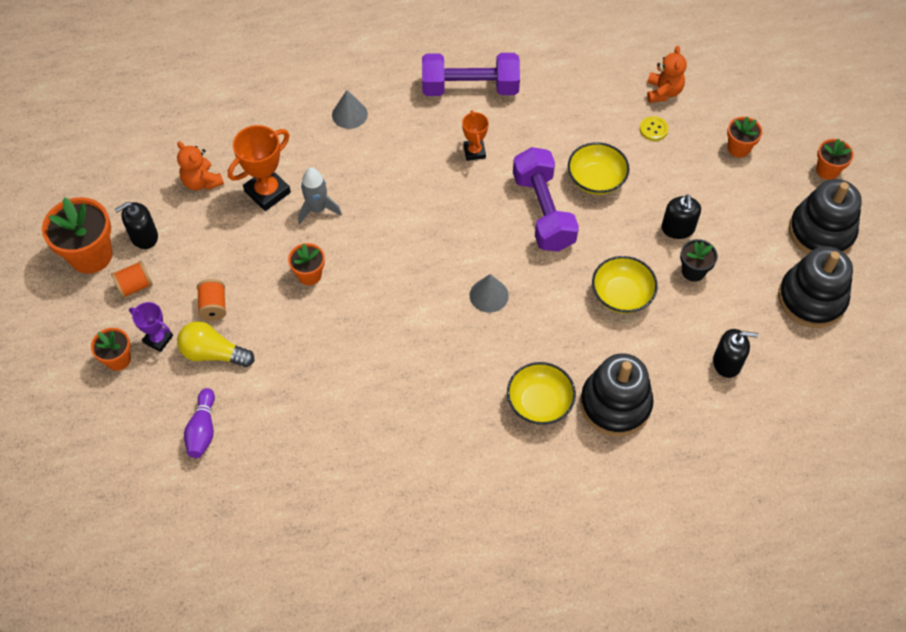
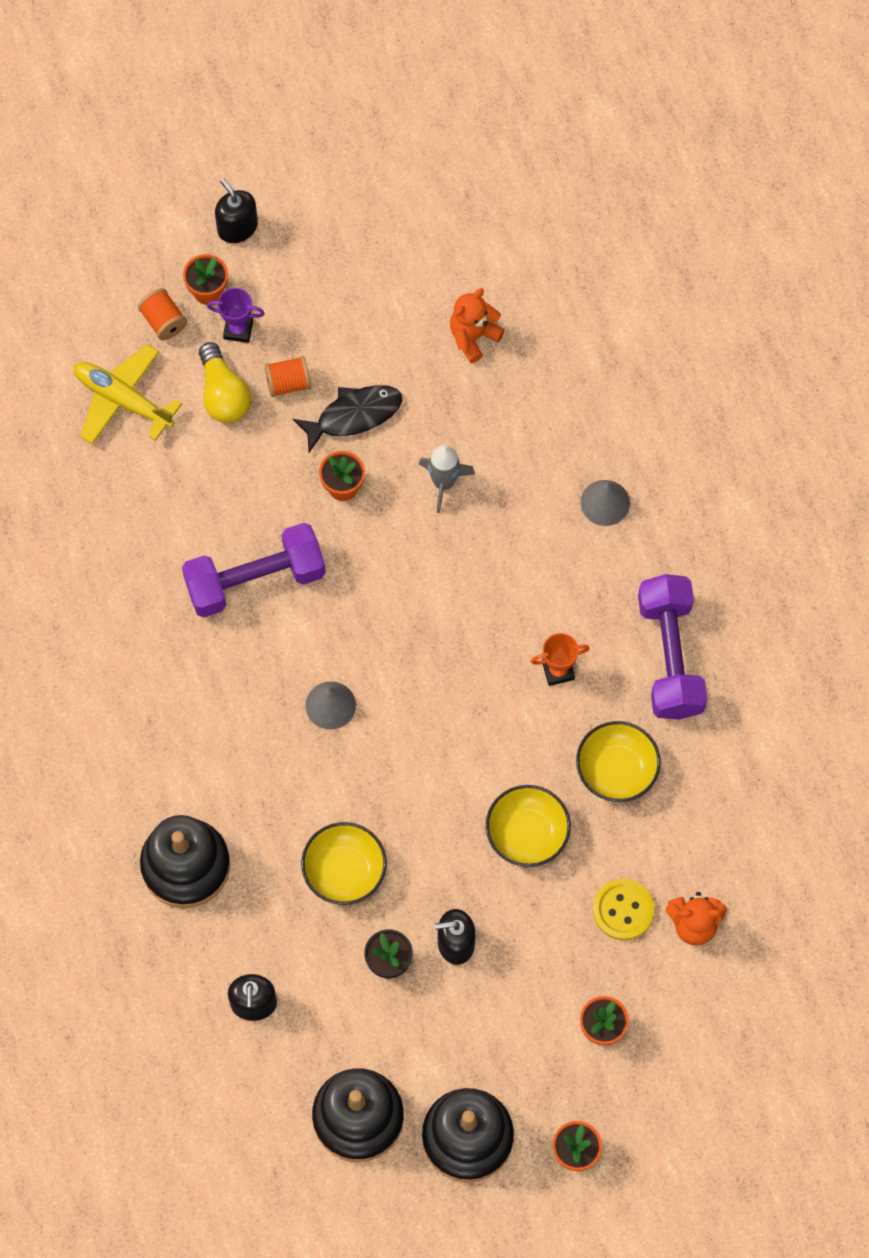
camera: 85 degrees right, 10 degrees up
orange flower pot [42,197,113,274] -> none
orange spool [111,261,153,298] -> orange spool moved to [138,288,187,340]
black soap dispenser [115,202,158,249] -> black soap dispenser moved to [215,178,258,243]
purple trophy [129,302,173,352] -> purple trophy turned 75 degrees clockwise [207,288,265,343]
yellow light bulb [177,321,254,367] -> yellow light bulb turned 150 degrees clockwise [199,342,251,423]
purple bowling pin [184,388,215,458] -> yellow plane [73,344,182,444]
orange trophy [228,125,291,211] -> none
yellow bowl [507,362,576,425] -> yellow bowl moved to [576,721,661,802]
purple dumbbell [513,147,579,252] -> purple dumbbell moved to [182,523,326,617]
yellow button [640,116,668,141] -> yellow button [593,879,655,941], size x1.52
none -> black fish [293,385,402,453]

